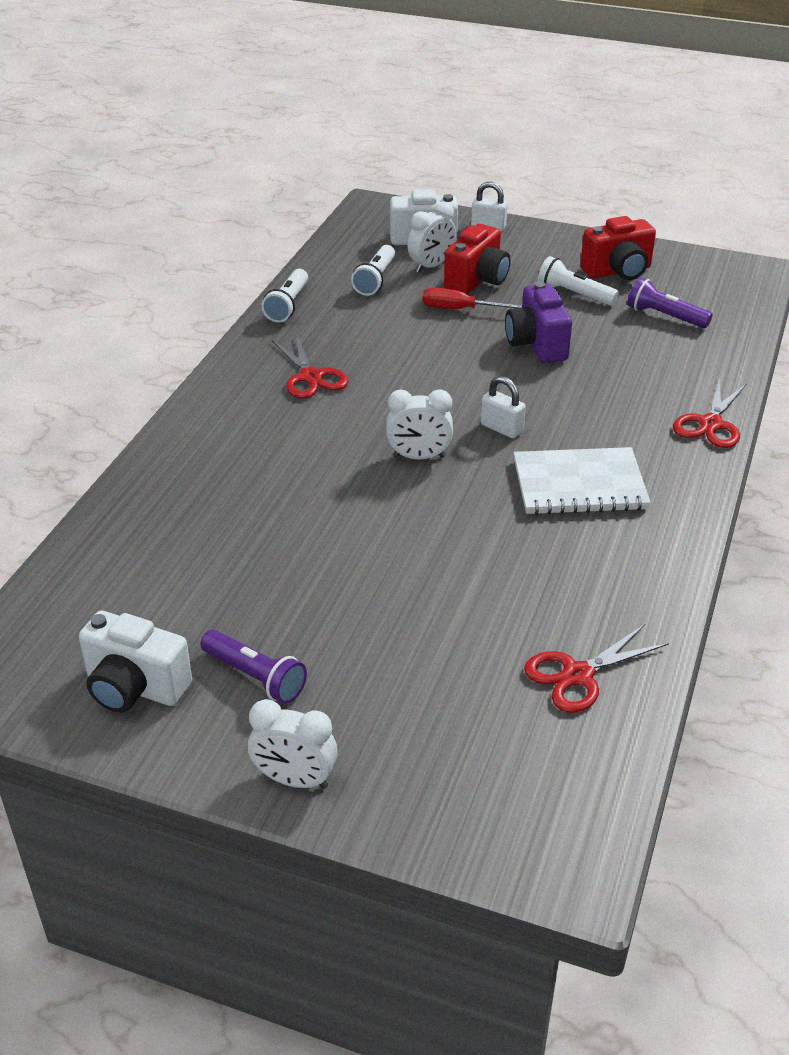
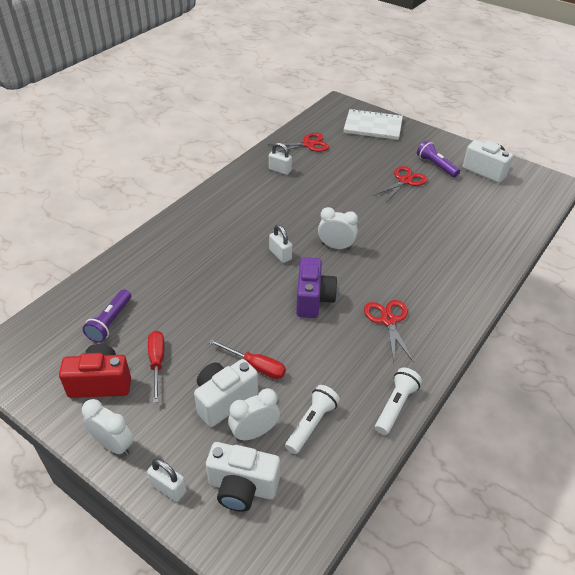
camera: 165 degrees left, 5 degrees up
white clock [248,699,338,789] -> white clock moved to [82,399,134,456]
red camera [444,224,511,294] -> white camera [194,359,258,427]
purple camera [505,281,572,363] -> purple camera moved to [296,257,338,318]
white notebook [514,447,651,515] -> white notebook moved to [344,109,403,140]
white flashlight [538,256,619,306] -> red screwdriver [148,331,164,403]
purple flashlight [627,278,713,328] -> purple flashlight turned 60 degrees clockwise [83,289,131,343]
red scissors [673,378,747,448] -> red scissors moved to [373,166,427,202]
none -> white padlock [269,142,292,175]

